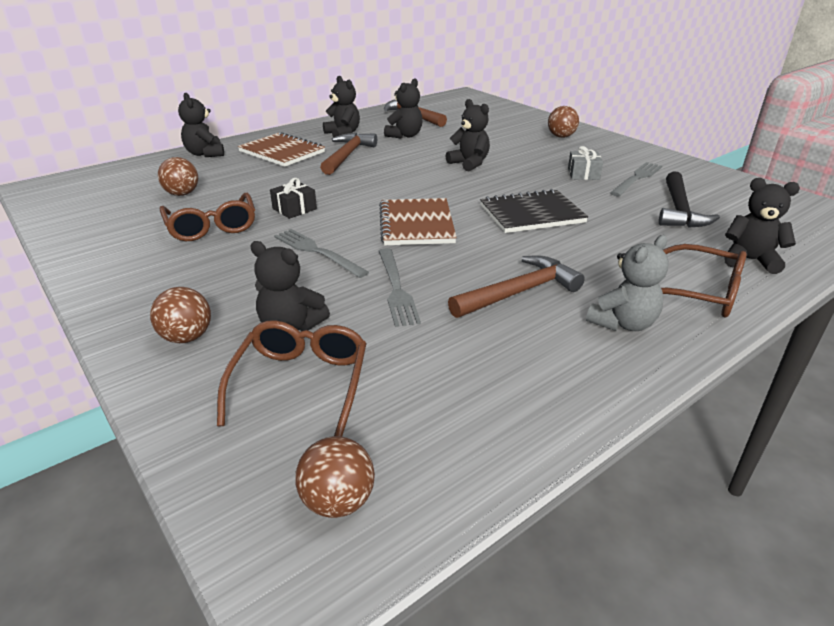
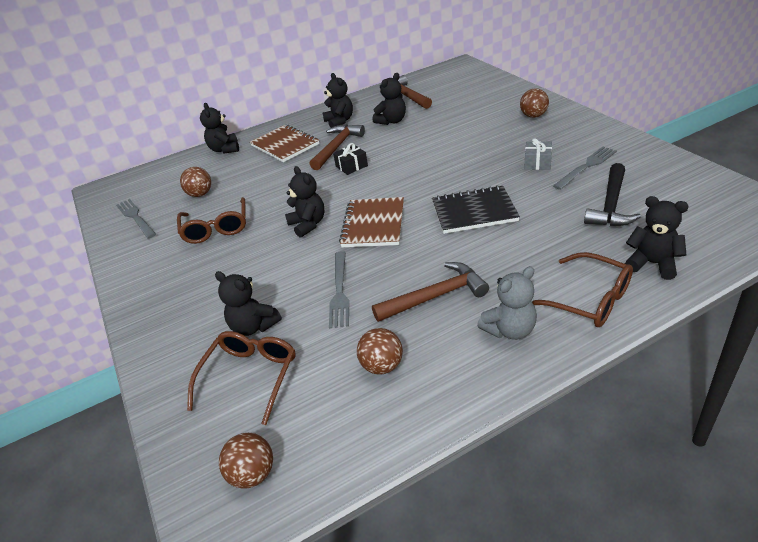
camera: 15 degrees right, 5 degrees up
brown ball [150,287,211,343] -> brown ball moved to [357,328,403,375]
black gift [270,178,317,219] -> black gift moved to [333,143,368,175]
grey fork [274,229,369,278] -> grey fork moved to [116,199,156,239]
black teddy bear [446,99,490,171] -> black teddy bear moved to [285,166,324,238]

